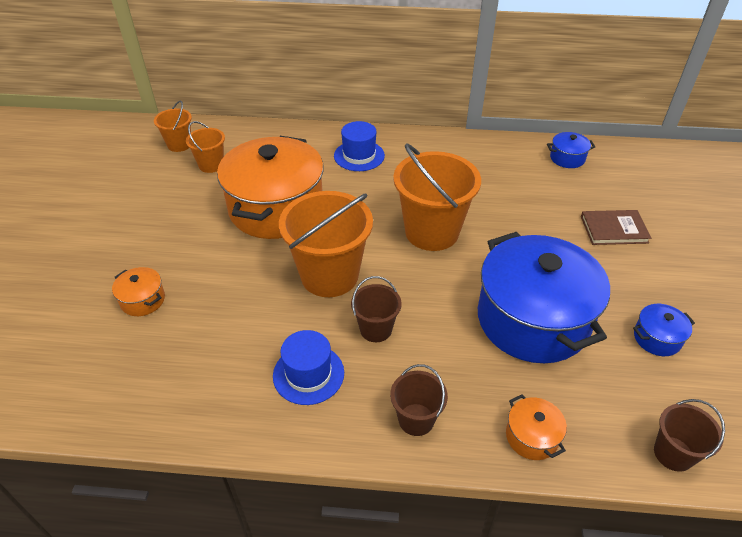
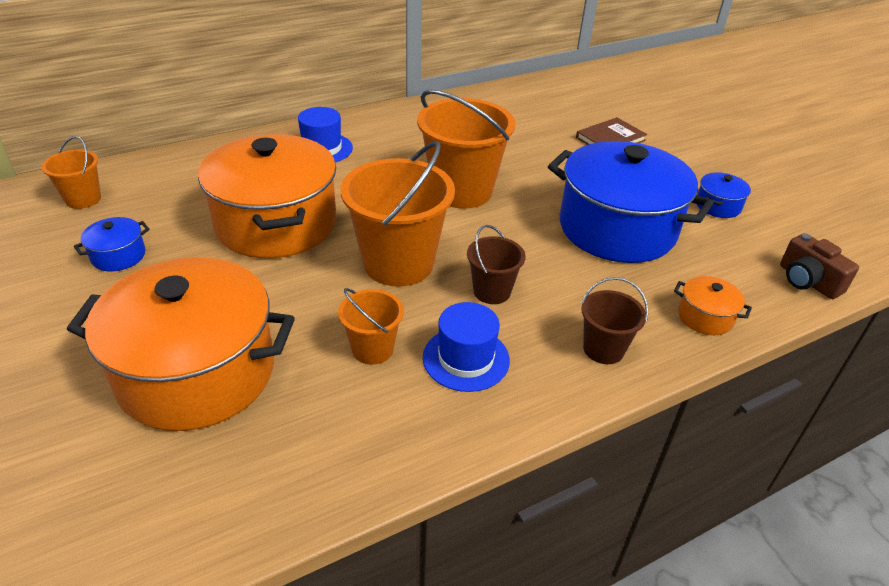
camera: 35 degrees left, 5 degrees down
orange pot [112,267,165,316] -> orange pot [67,257,295,431], size x2.47
orange bucket [186,121,225,173] -> orange bucket moved to [338,288,404,365]
blue pot [547,132,595,168] -> blue pot moved to [74,217,150,271]
brown bucket [654,399,725,472] -> brown camera [780,233,859,299]

